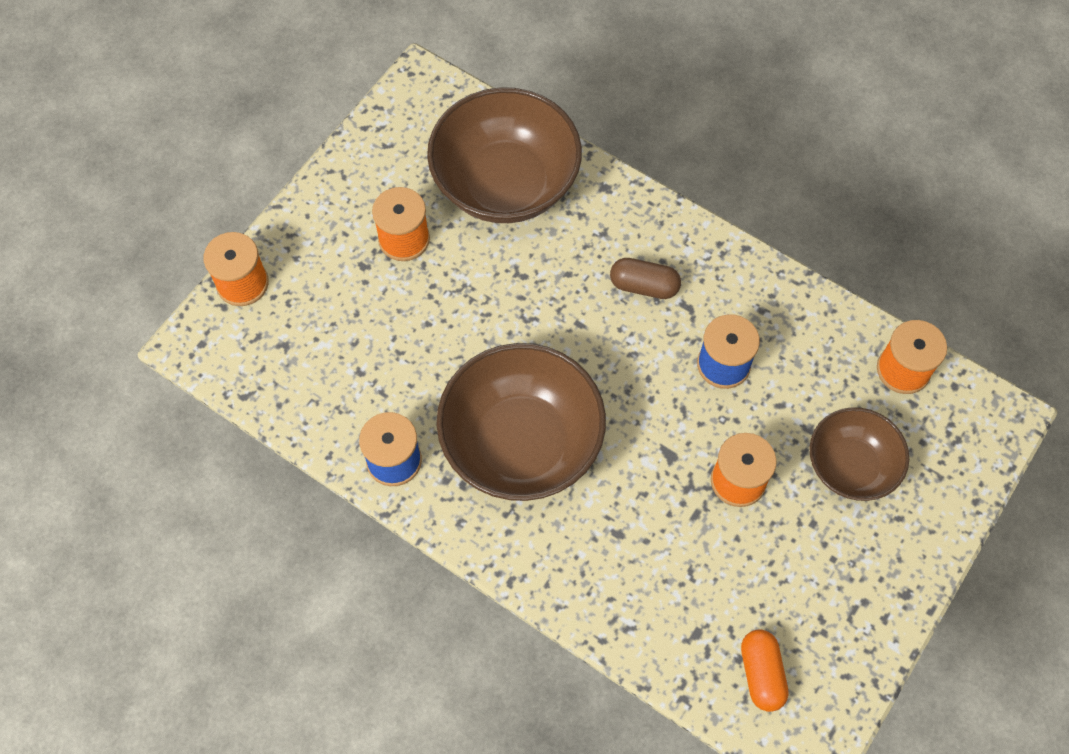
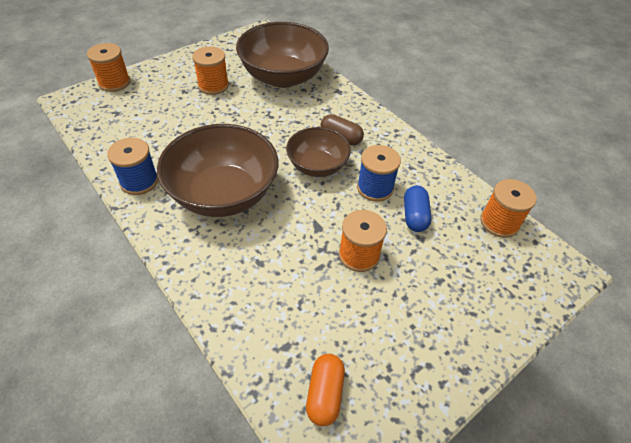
camera: 15 degrees right, 15 degrees down
brown bowl [809,407,909,501] -> brown bowl moved to [286,127,351,177]
none -> blue capsule [404,186,431,232]

